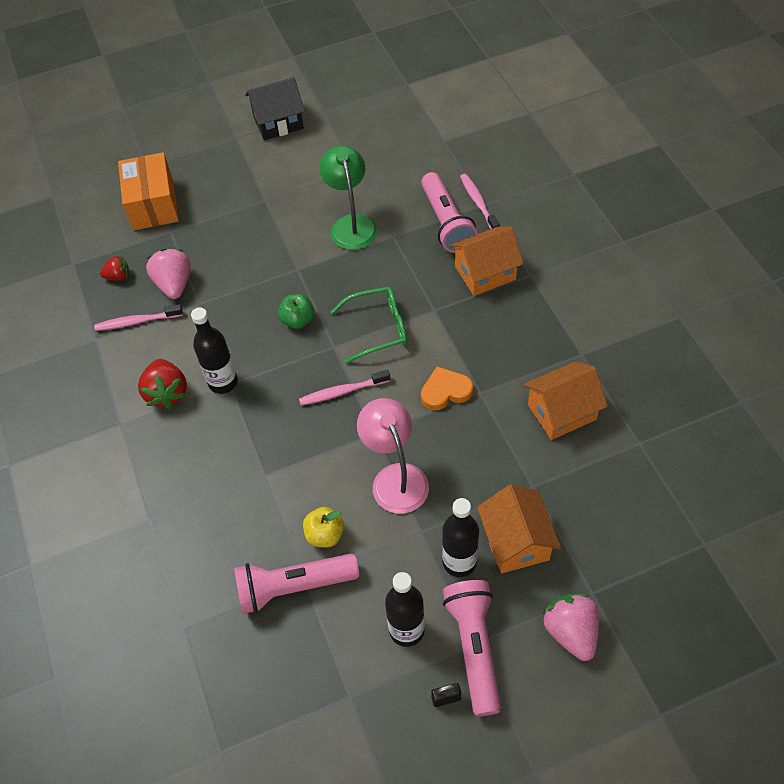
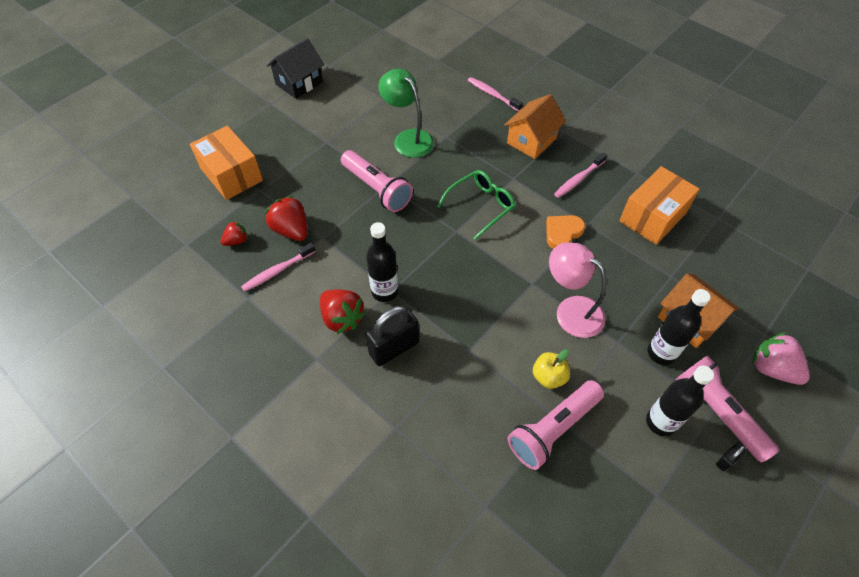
camera: 30 degrees left, 0 degrees up
pink strawberry [146,248,191,299] -> red strawberry [265,196,307,241]
green apple [278,294,314,329] -> none
pink toothbrush [299,370,390,406] -> pink toothbrush moved to [554,152,607,198]
pink flashlight [421,172,478,253] -> pink flashlight moved to [341,150,413,212]
orange house [524,361,608,440] -> orange box [619,166,700,245]
none -> black padlock [365,306,419,366]

